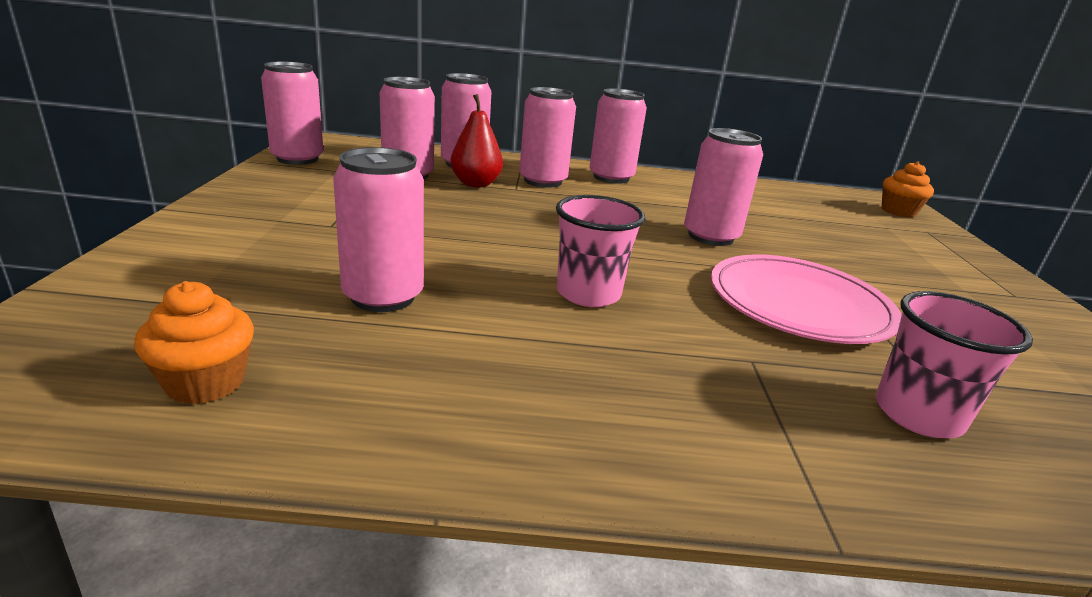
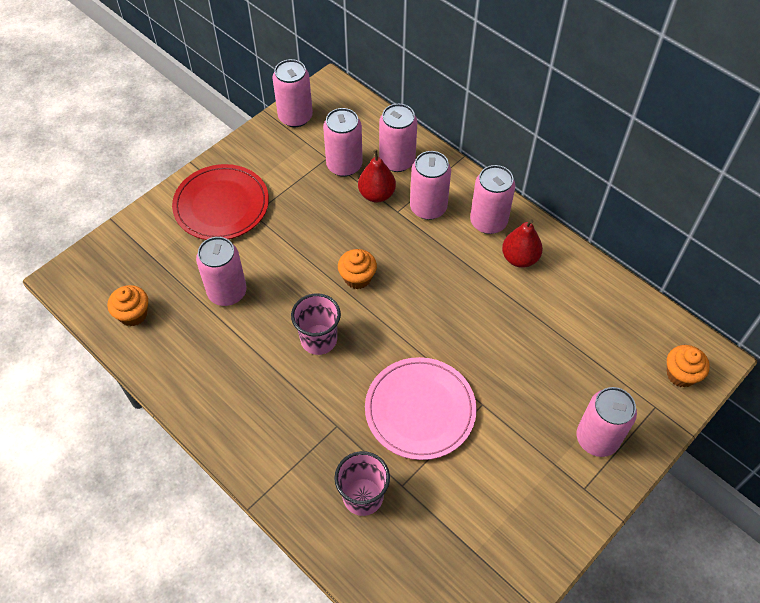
camera: 45 degrees right, 30 degrees up
pink can [684,128,763,246] -> pink can moved to [577,387,637,457]
none -> red plate [172,164,269,240]
none -> orange cupcake [338,249,377,289]
none -> red pear [502,219,543,268]

